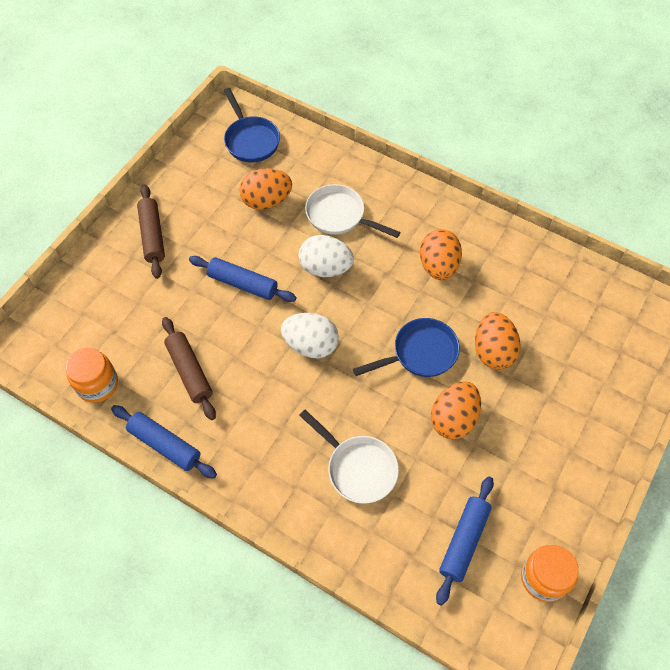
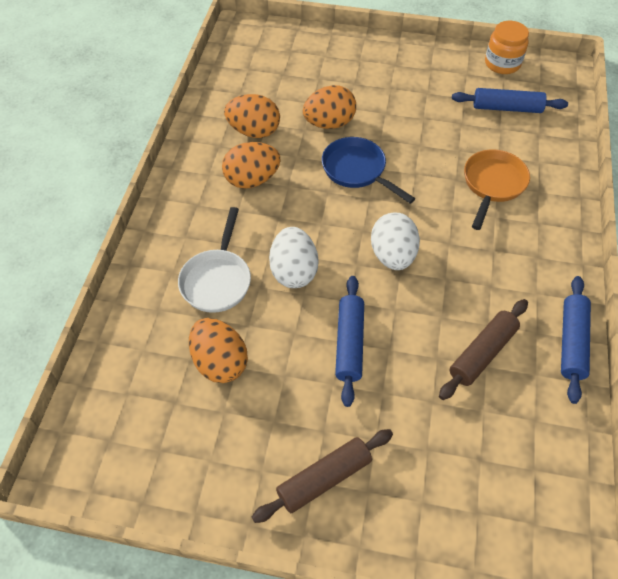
camera: 110 degrees left, 5 degrees down
orange jar [66,348,118,403] -> none
blue pan [224,88,280,162] -> none
white pan [299,409,399,504] -> orange pan [464,149,530,230]
orange egg [431,381,481,439] -> orange egg moved to [224,94,280,138]

